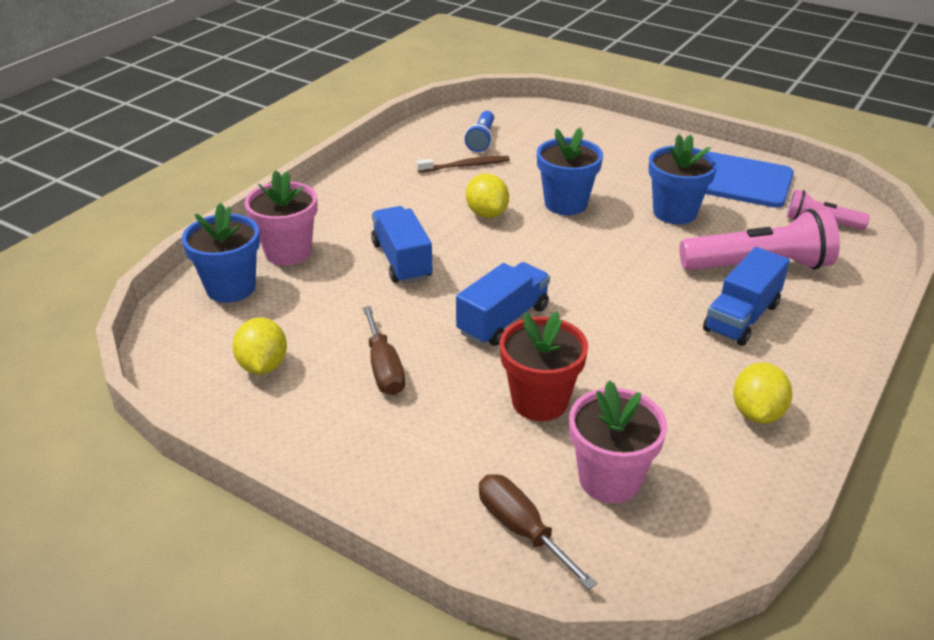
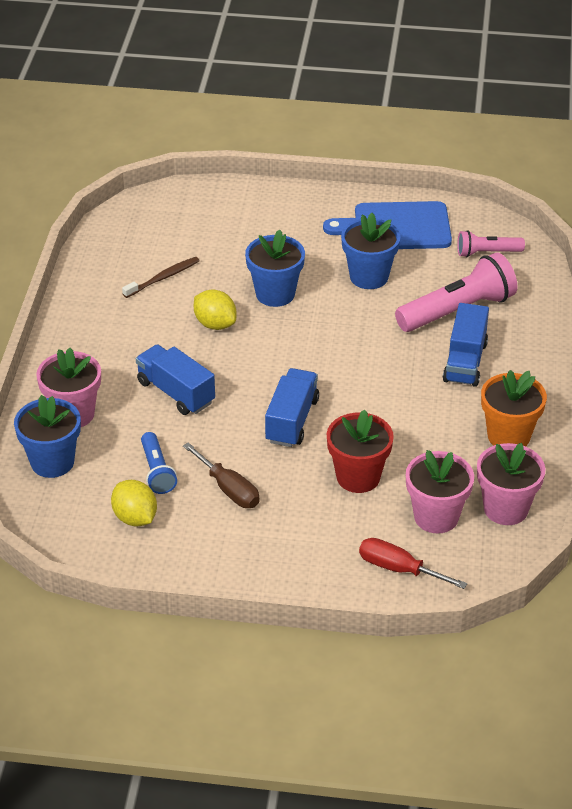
camera: 25 degrees left, 5 degrees up
blue flashlight [465,111,494,152] -> blue flashlight moved to [141,432,177,494]
brown screwdriver [479,474,597,590] -> red screwdriver [359,538,467,589]
yellow lemon [733,362,792,424] -> orange flower pot [481,370,547,447]
none -> pink flower pot [477,443,546,525]

